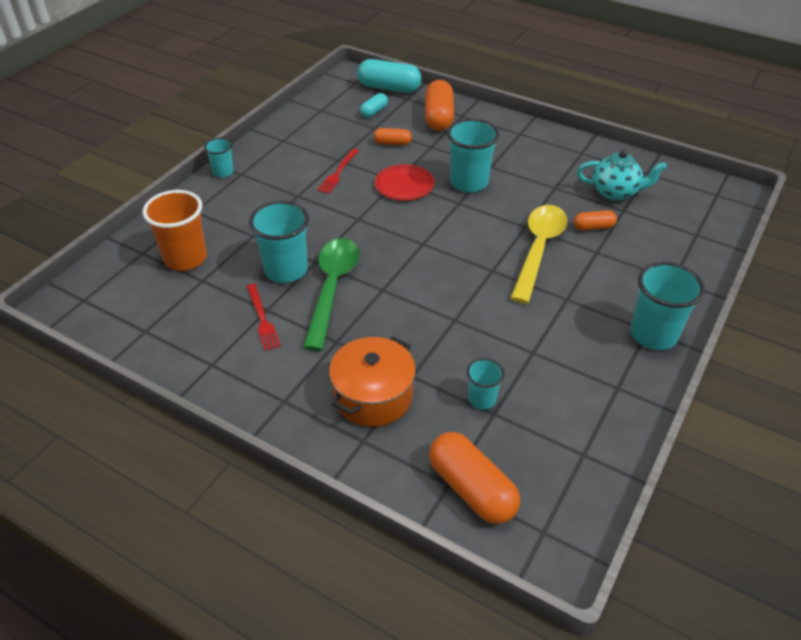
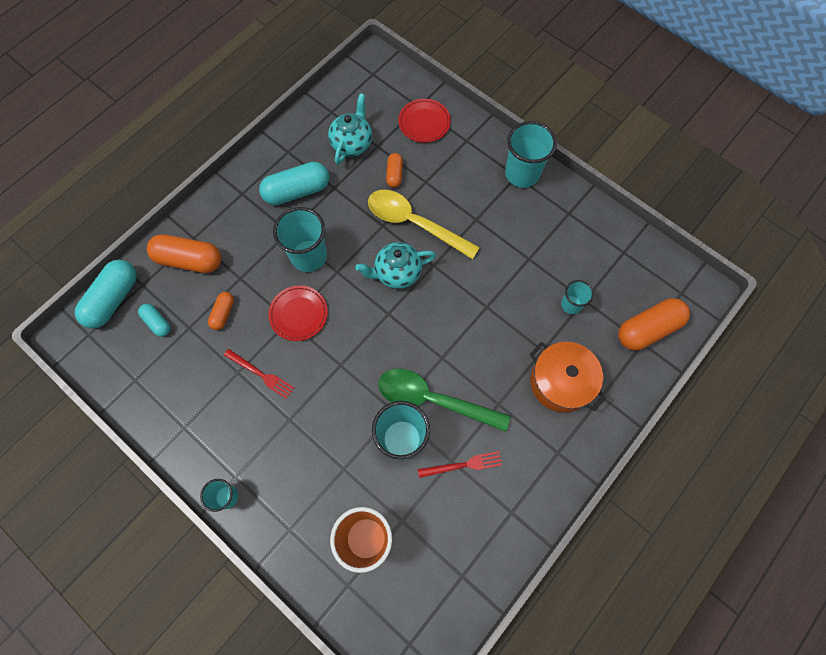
camera: 80 degrees left, 25 degrees up
none -> turquoise capsule [259,162,329,205]
none -> turquoise teapot [355,242,436,289]
none -> red plate [398,99,451,143]

